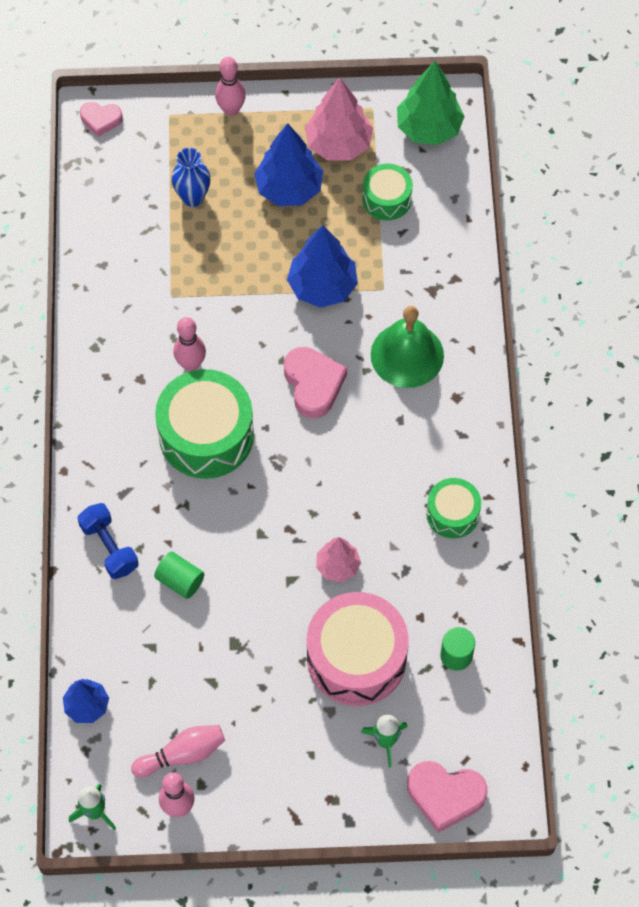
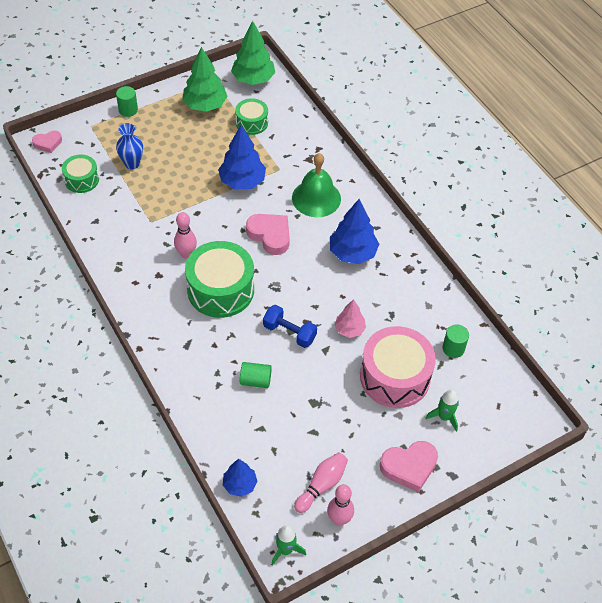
camera: 30 degrees left, 10 degrees down
blue dumbbell [77,503,139,579] -> blue dumbbell moved to [263,305,317,348]
pink bowling pin [215,57,246,116] -> green cylinder [116,86,138,117]
blue tree [254,123,323,206] -> blue tree moved to [330,199,379,264]
pink tree [305,77,373,161] -> green tree [182,47,228,112]
pink heart [407,761,488,833] -> pink heart moved to [380,441,438,492]
green drum [426,478,481,539] -> green drum moved to [62,155,99,193]

